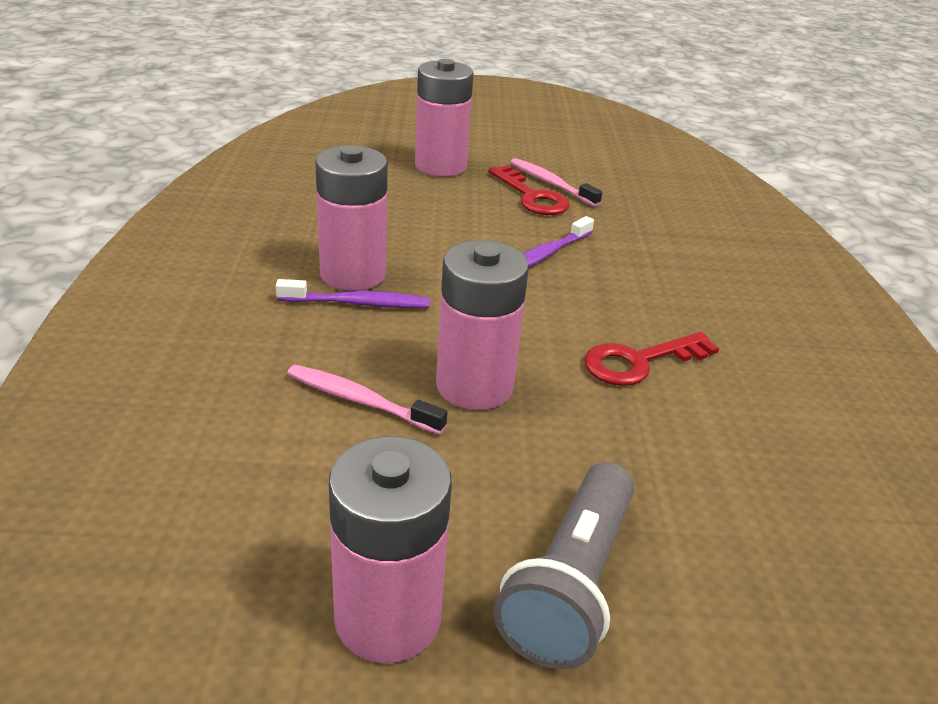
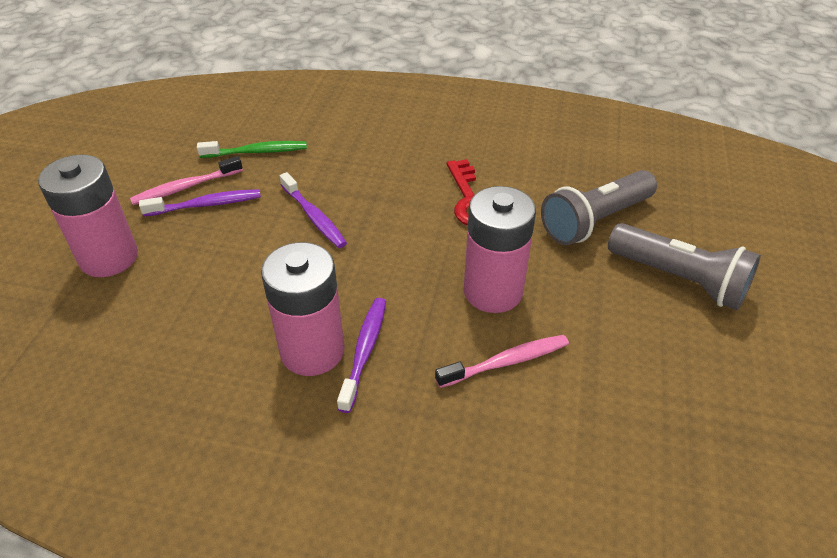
camera: 75 degrees left, 10 degrees up
pink toothbrush [287,365,447,435] -> pink toothbrush turned 150 degrees counterclockwise [435,335,569,388]
pink battery [329,436,452,663] -> none
red key [488,165,569,215] -> purple toothbrush [139,189,261,216]
none -> green toothbrush [197,141,307,158]
none -> grey flashlight [541,170,657,245]

